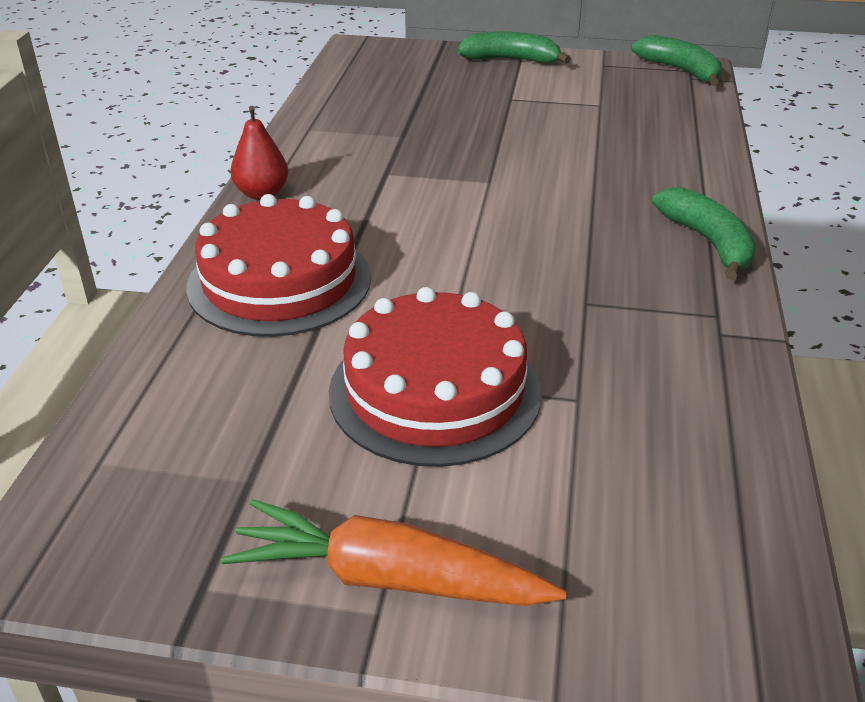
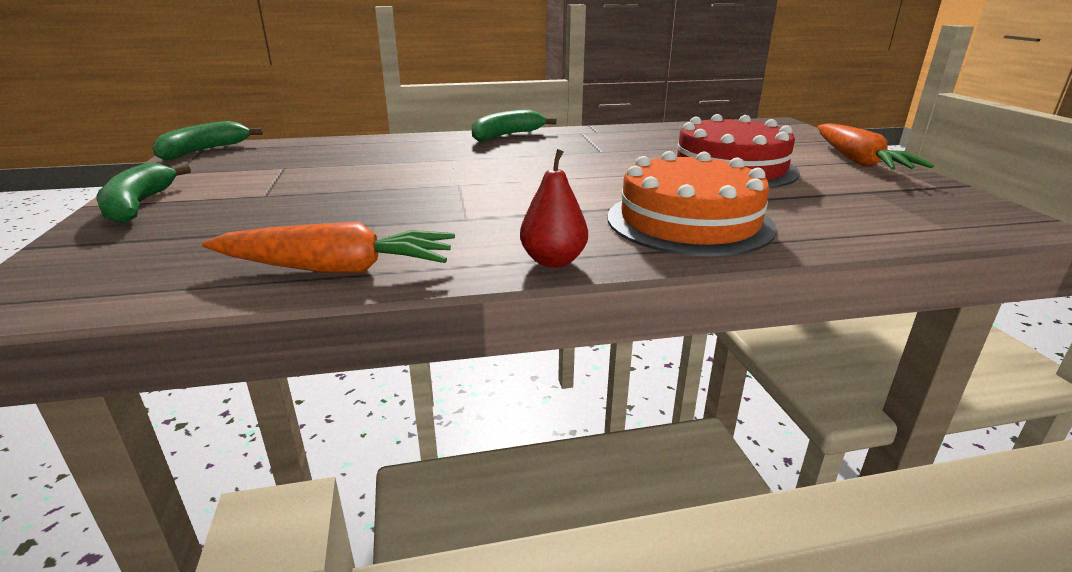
camera: 110 degrees left, 10 degrees down
red cake [186,194,371,337] -> orange cake [607,151,777,257]
none -> orange carrot [202,222,455,273]

